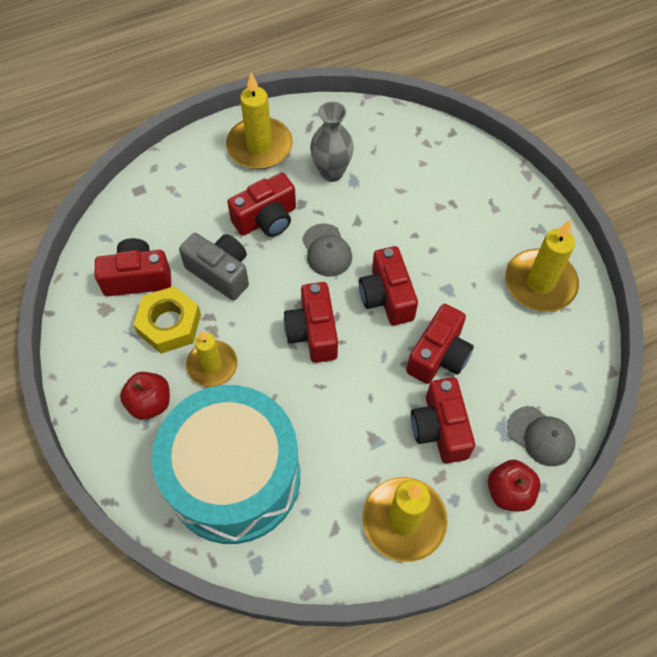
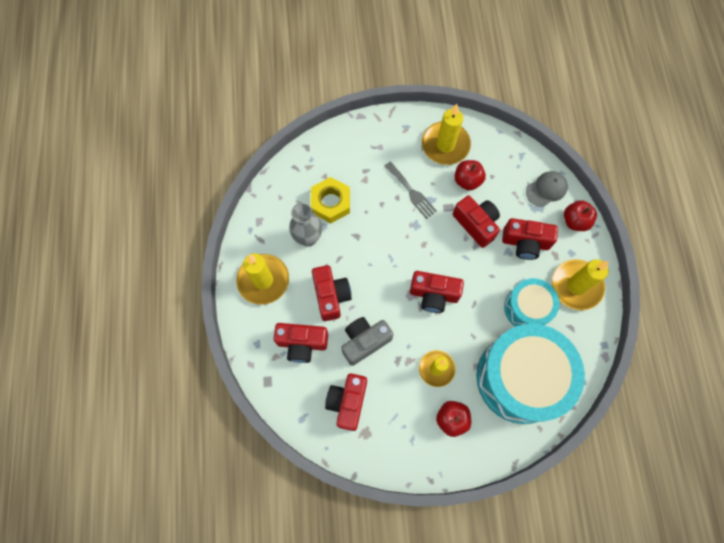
camera: 70 degrees left, 10 degrees up
yellow nut [133,286,201,354] -> yellow nut moved to [311,177,350,223]
grey cap [302,223,352,277] -> none
red camera [359,246,418,325] -> red camera moved to [274,323,328,363]
none -> grey fork [385,161,437,219]
none -> red apple [454,160,486,191]
none -> turquoise drum [504,278,560,327]

